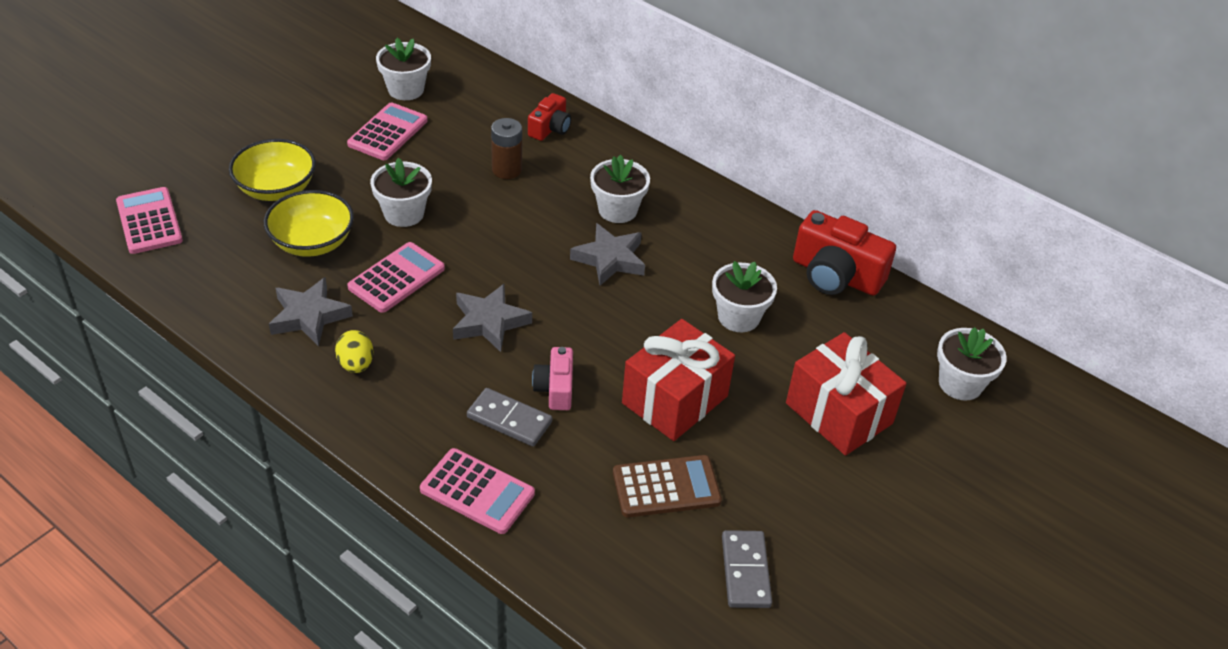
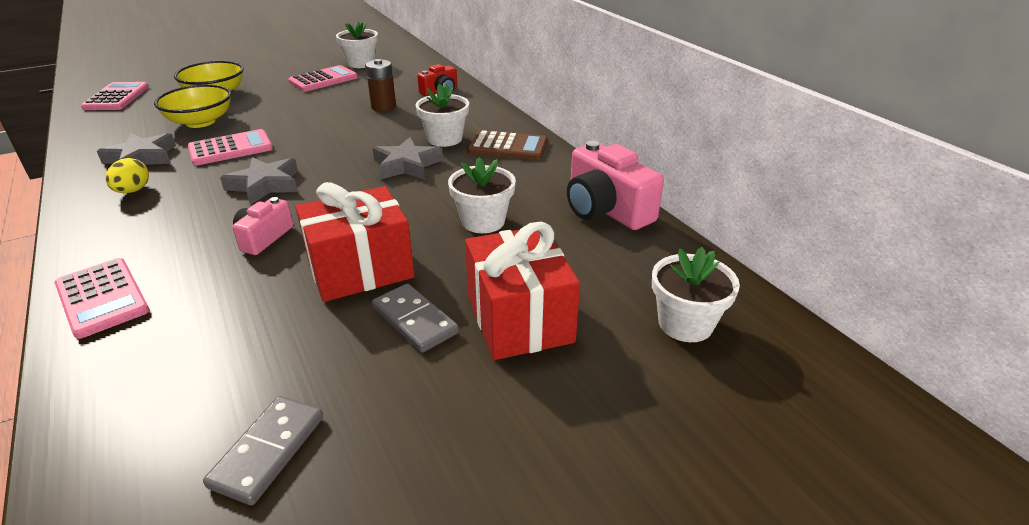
camera: 25 degrees right, 10 degrees down
white flower pot [370,158,432,227] -> none
grey domino [467,388,552,446] -> grey domino moved to [372,283,459,353]
brown calculator [613,455,722,517] -> brown calculator moved to [467,130,548,160]
red camera [793,210,896,296] -> pink camera [567,141,664,230]

